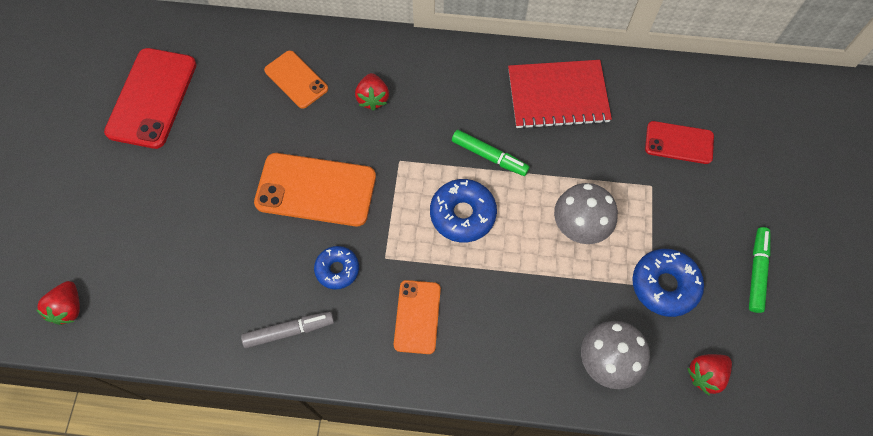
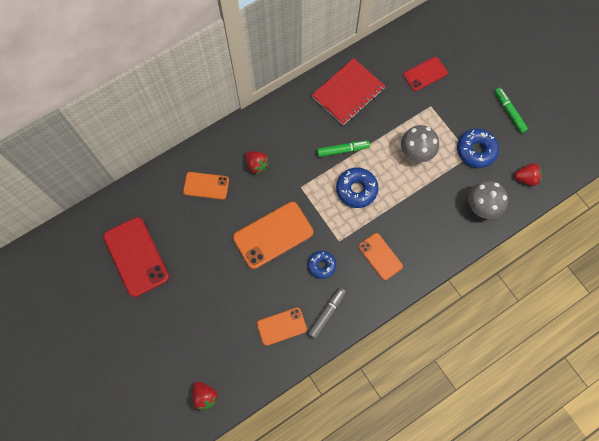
camera: 40 degrees left, 5 degrees up
red strawberry [687,354,732,395] -> red strawberry turned 105 degrees counterclockwise [514,163,542,186]
none -> orange phone [257,307,307,346]

